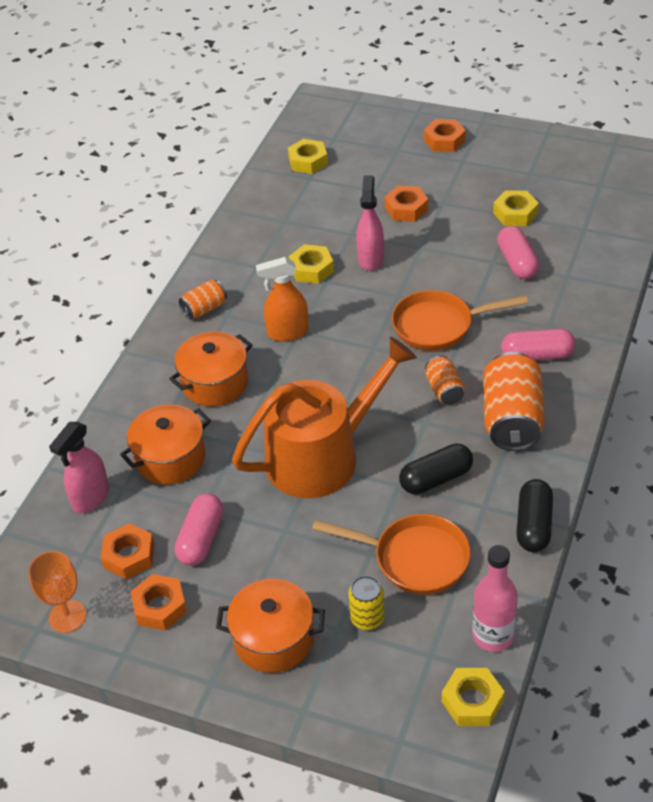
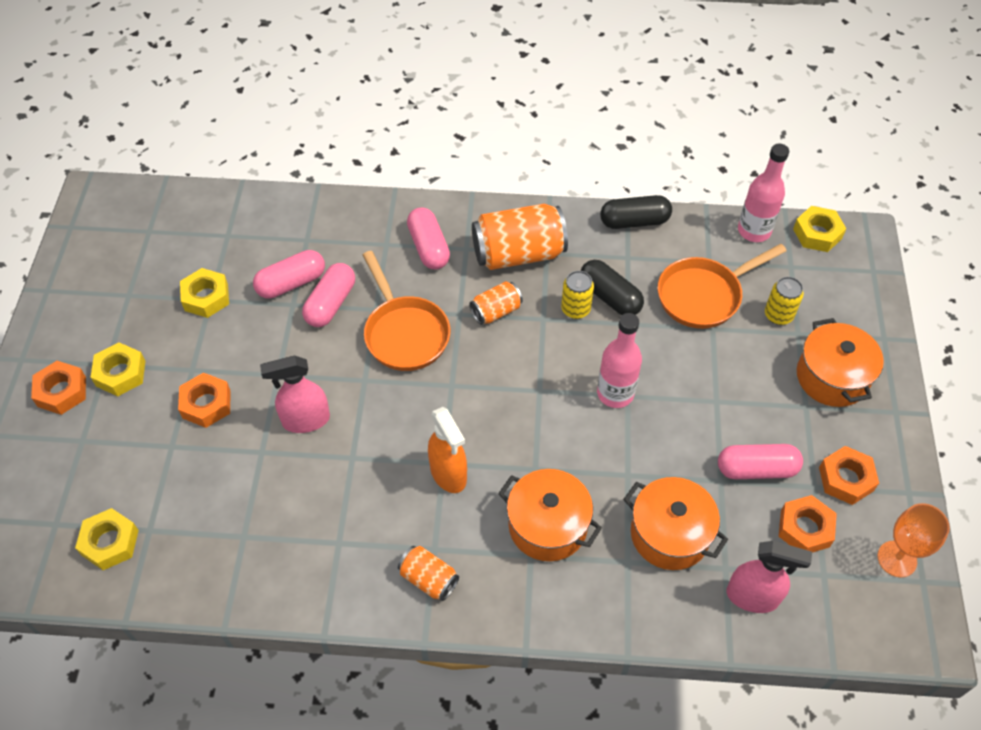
camera: 110 degrees left, 10 degrees up
orange watering can [232,337,417,498] -> pink bottle [597,313,642,408]
yellow nut [289,244,334,284] -> yellow nut moved to [90,342,145,396]
orange pan [312,514,471,595] -> orange pan turned 120 degrees counterclockwise [658,244,787,329]
none -> pink capsule [302,263,355,327]
none -> yellow can [561,271,594,319]

